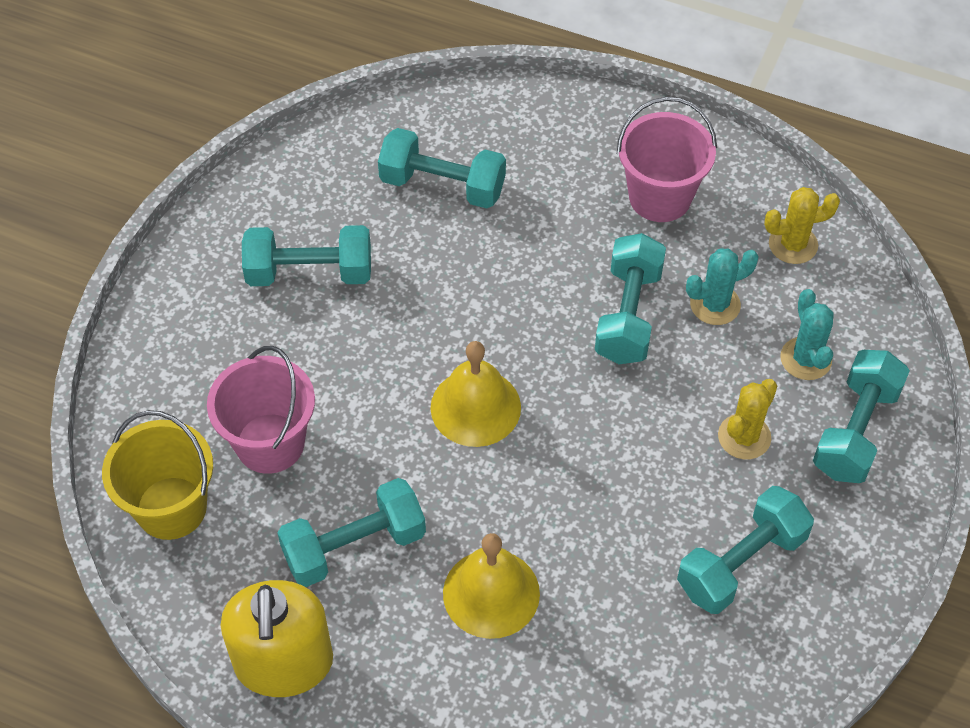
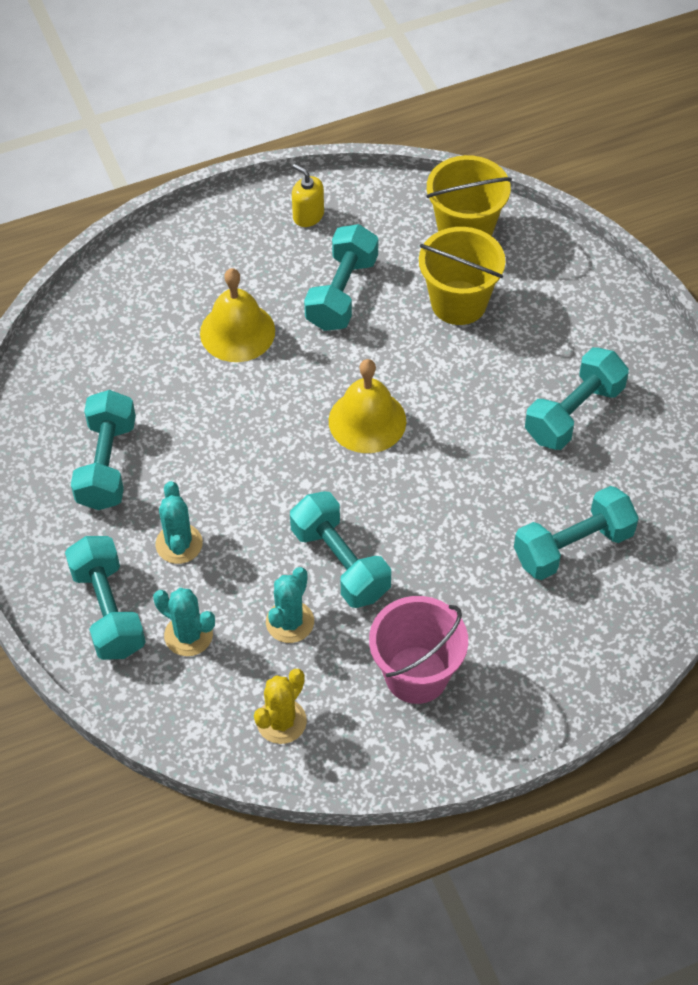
camera: 135 degrees right, 0 degrees up
pink bucket [207,346,315,474] -> yellow bucket [419,227,505,325]
yellow soap dispenser [221,580,333,697] -> yellow soap dispenser [292,164,324,227], size x0.49
yellow cactus [718,379,777,459] -> turquoise cactus [155,481,203,564]

